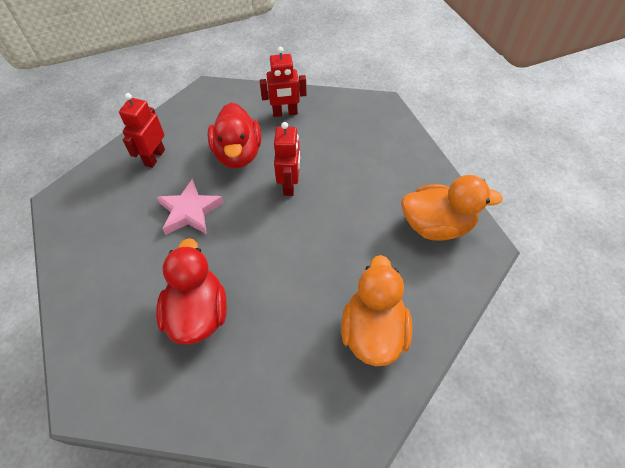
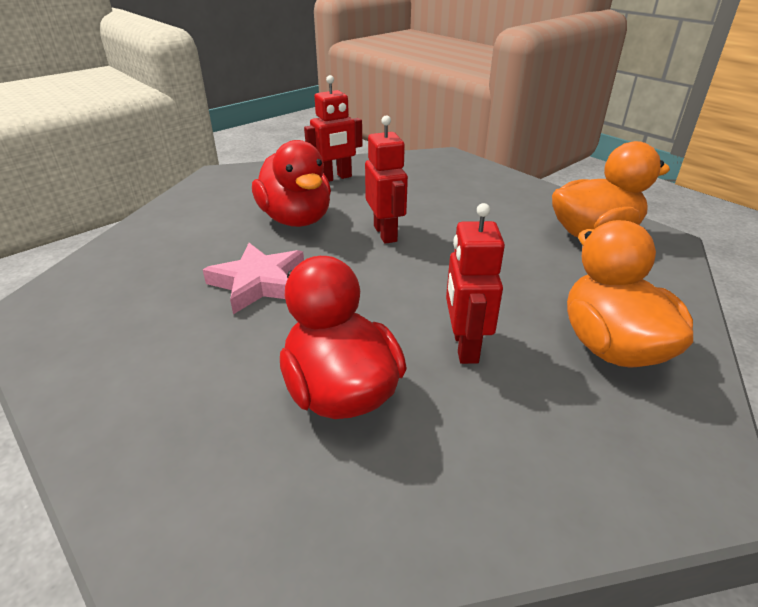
camera: 20 degrees left, 20 degrees down
red robot [119,93,165,168] -> red robot moved to [446,203,505,364]

